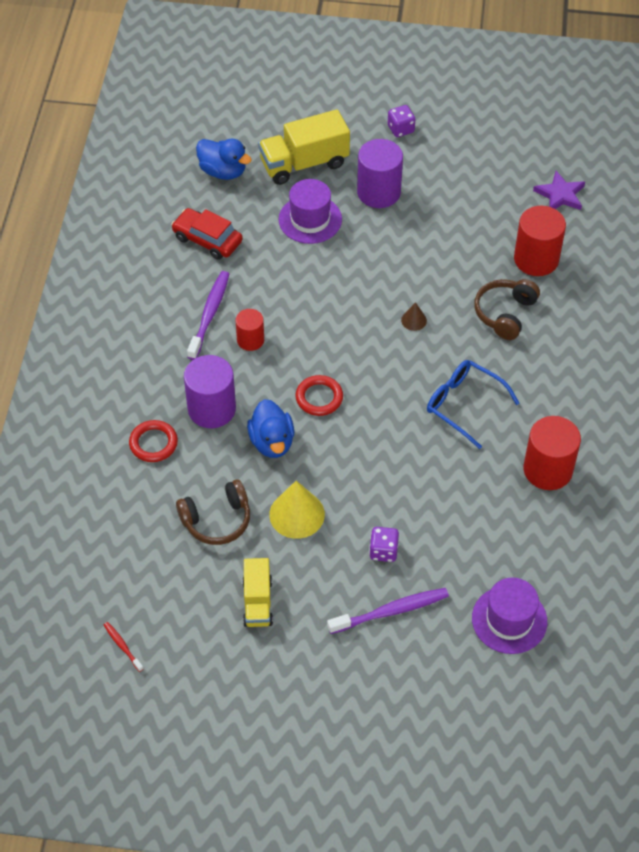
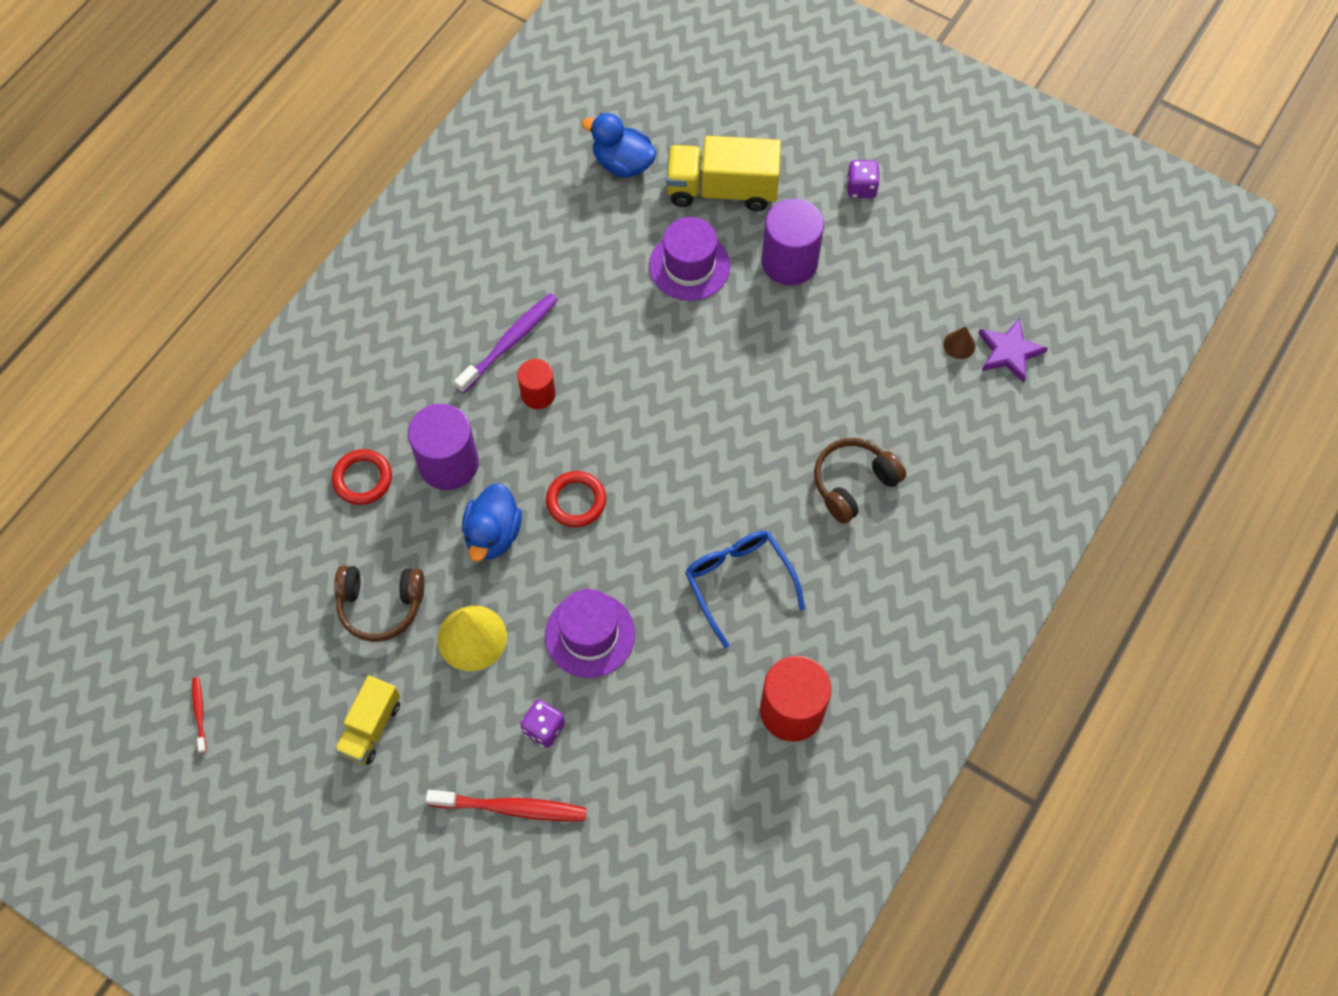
camera: 25 degrees right, 10 degrees up
red car [171,208,243,260] -> none
blue duck [196,139,252,180] -> blue duck turned 150 degrees clockwise [582,113,657,178]
purple toothbrush [327,588,449,634] -> red toothbrush [426,790,587,821]
brown cone [401,302,427,331] -> brown cone moved to [943,326,975,359]
purple hat [472,578,547,654] -> purple hat moved to [545,589,635,678]
red cylinder [514,206,566,276] -> none

